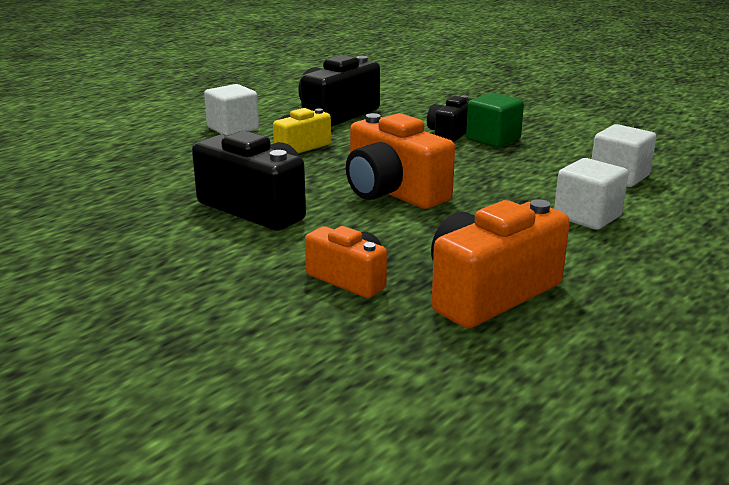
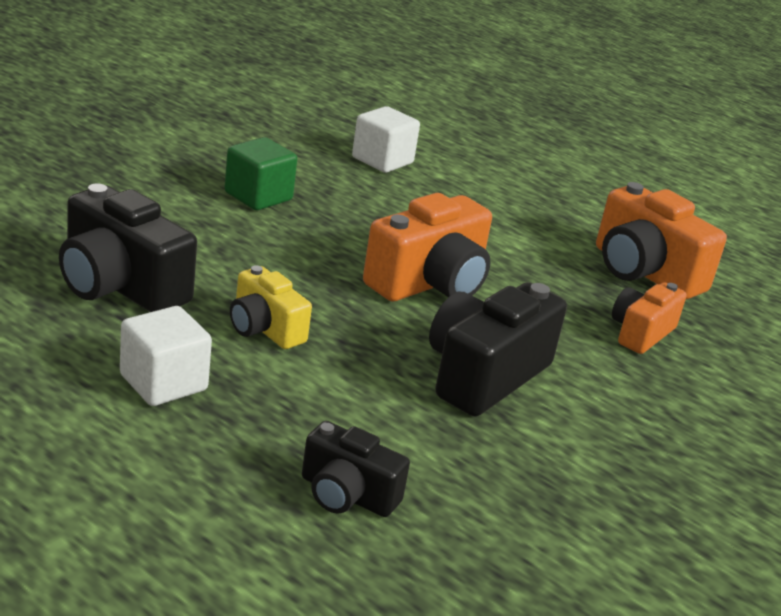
camera: 95 degrees left, 5 degrees up
black camera [427,95,472,142] -> black camera moved to [302,421,410,517]
white cube [554,158,628,230] -> none

